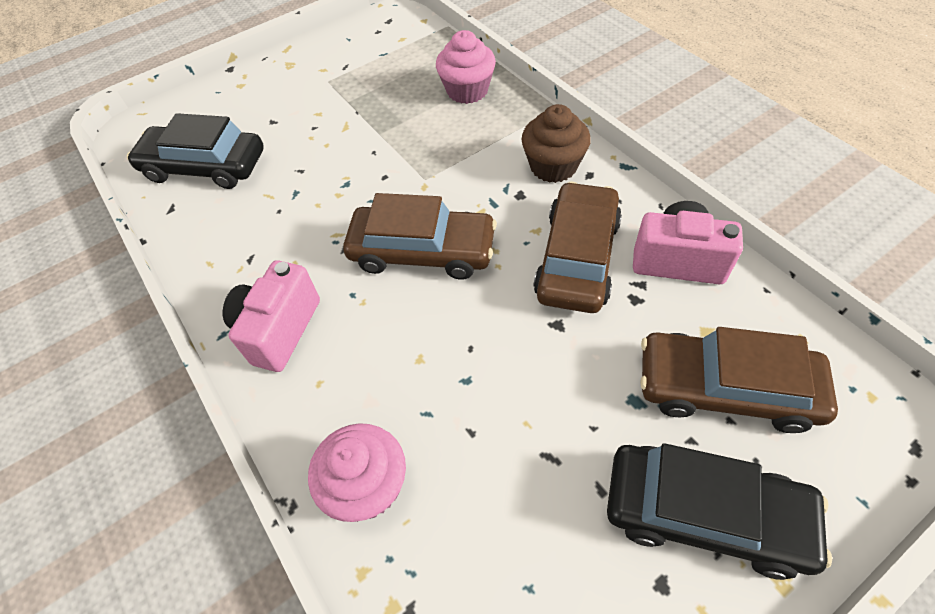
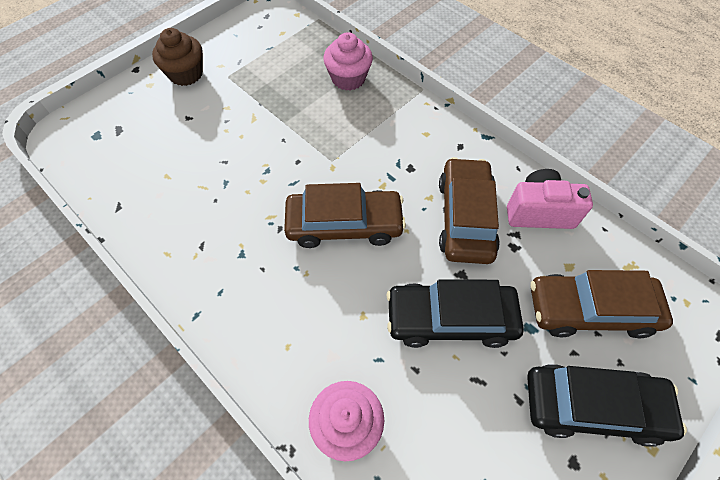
camera: 15 degrees left, 5 degrees up
black car [127,113,264,189] -> black car moved to [386,280,524,348]
pink camera [223,260,320,372] -> none
brown cupcake [521,104,591,183] -> brown cupcake moved to [152,28,203,86]

